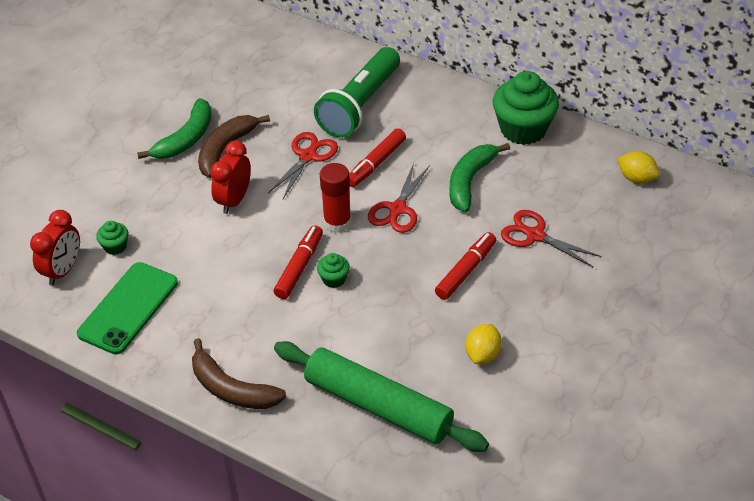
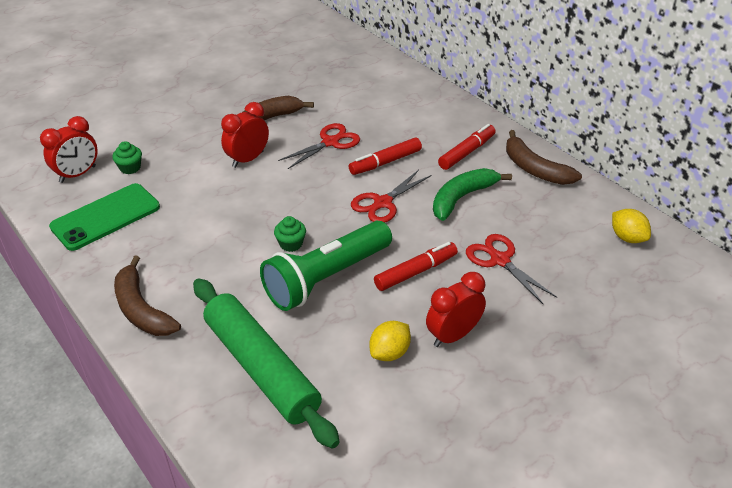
camera: 20 degrees right, 5 degrees down
green banana [137,98,211,159] -> none
red marker [274,225,323,299] -> red marker moved to [438,124,496,170]
green flashlight [314,47,400,138] -> green flashlight moved to [260,221,392,311]
red glue stick [320,163,351,233] -> none
green cupcake [493,71,559,145] -> brown banana [506,130,582,185]
none -> red clock [426,272,486,347]

